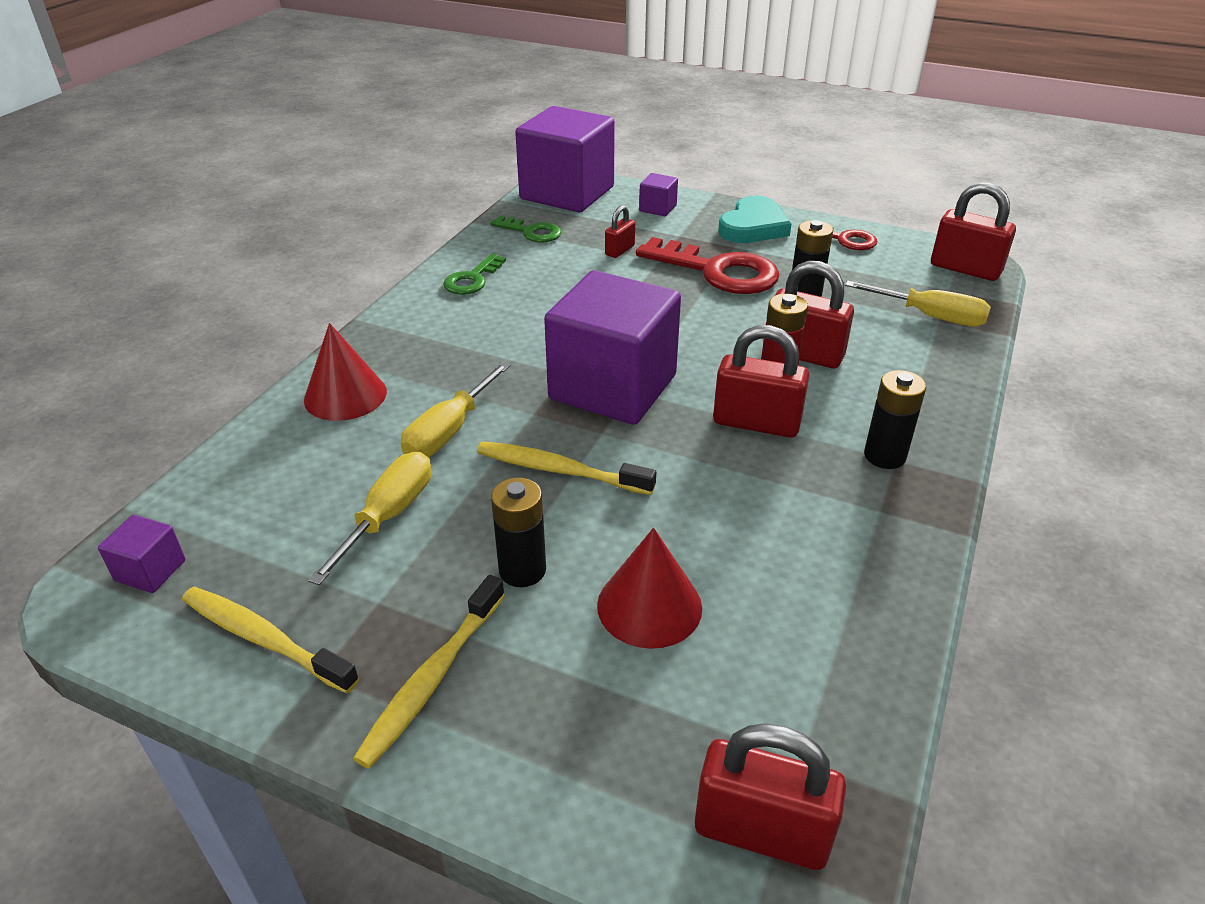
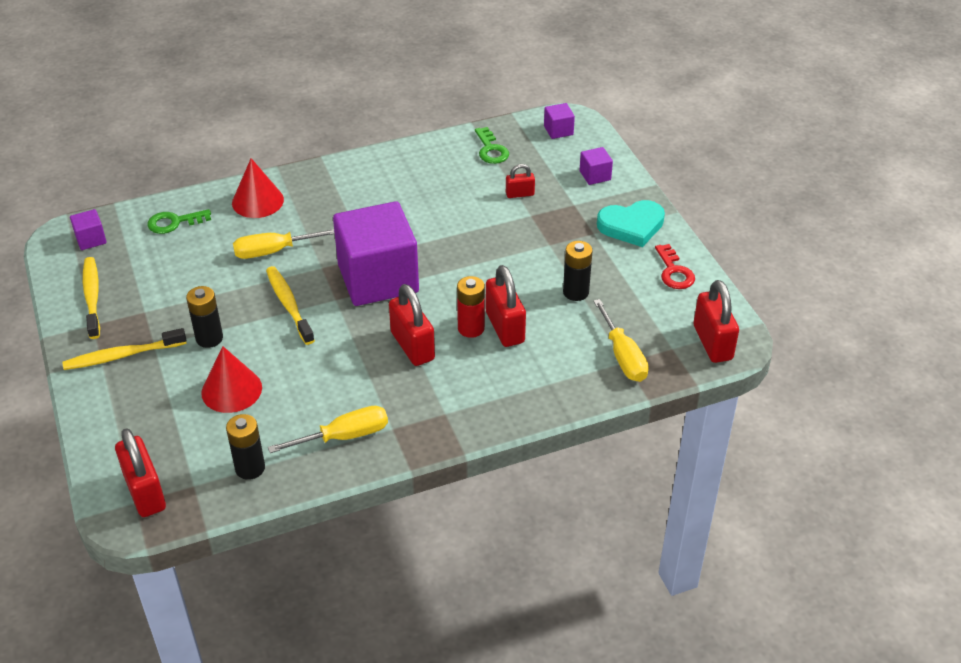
camera: 45 degrees right, 5 degrees up
yellow screwdriver [308,452,431,585] -> yellow screwdriver moved to [268,406,388,453]
green key [443,253,506,295] -> green key moved to [147,209,211,234]
purple cube [515,106,615,212] -> purple cube [544,103,575,139], size x0.40
red key [636,237,779,294] -> none
black battery [864,370,926,469] -> black battery moved to [226,414,265,480]

